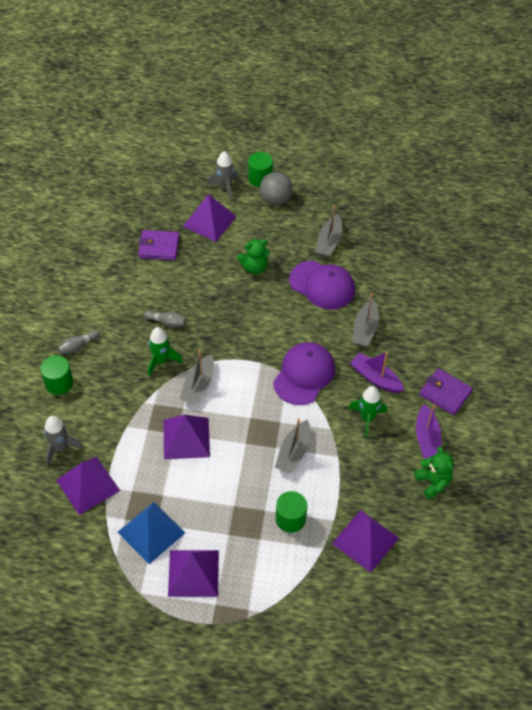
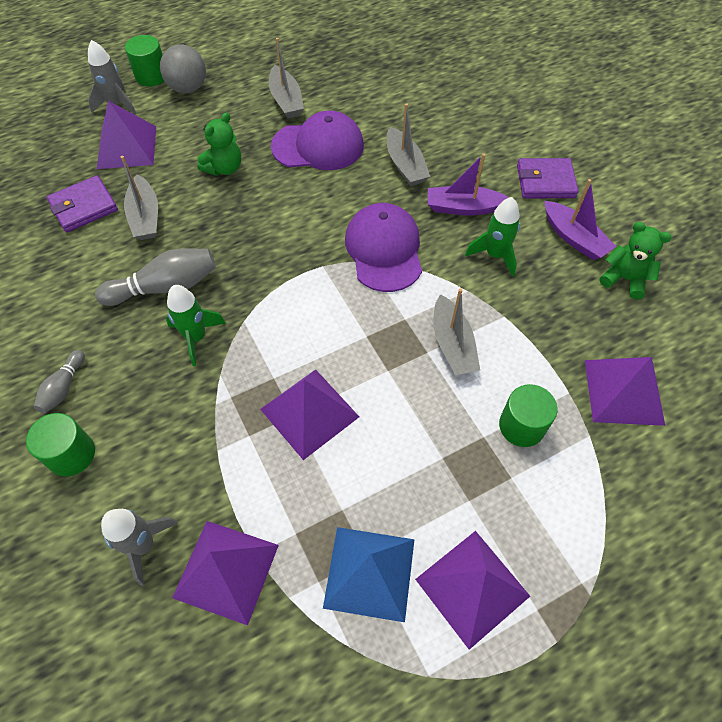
camera: 35 degrees left, 5 degrees up
grey bowling pin [143,311,186,327] -> grey bowling pin [95,248,216,306], size x1.76
grey boat [179,350,214,404] -> grey boat moved to [121,156,158,240]

